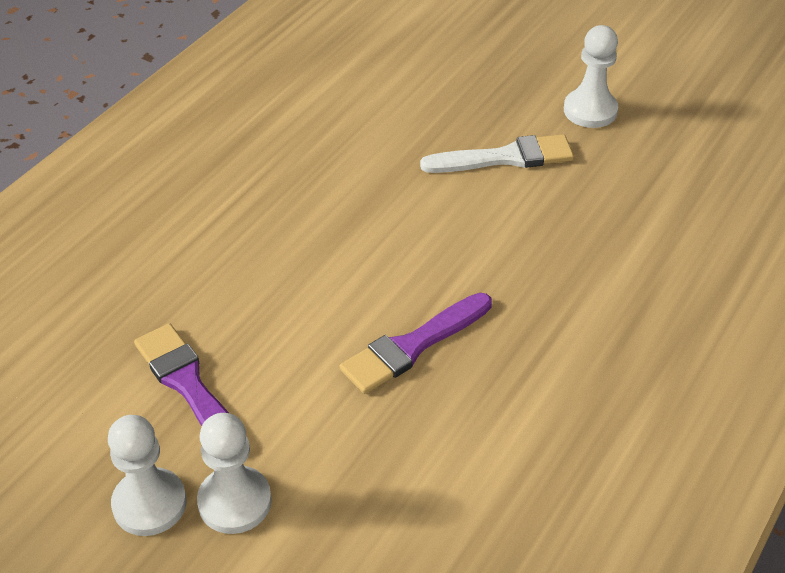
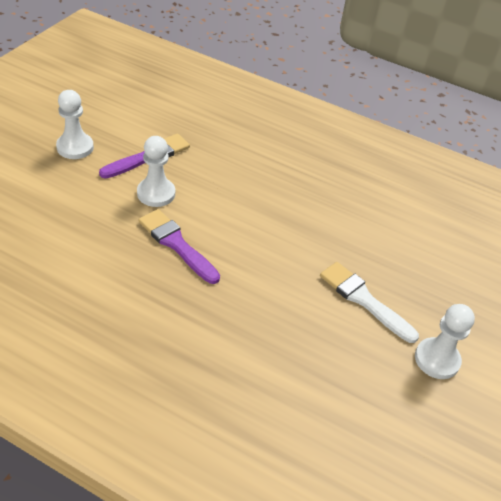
camera: 80 degrees right, 0 degrees up
white pawn [197,413,272,534] -> white pawn moved to [137,136,175,207]
white brush [420,134,574,173] -> white brush turned 150 degrees clockwise [320,262,419,343]

